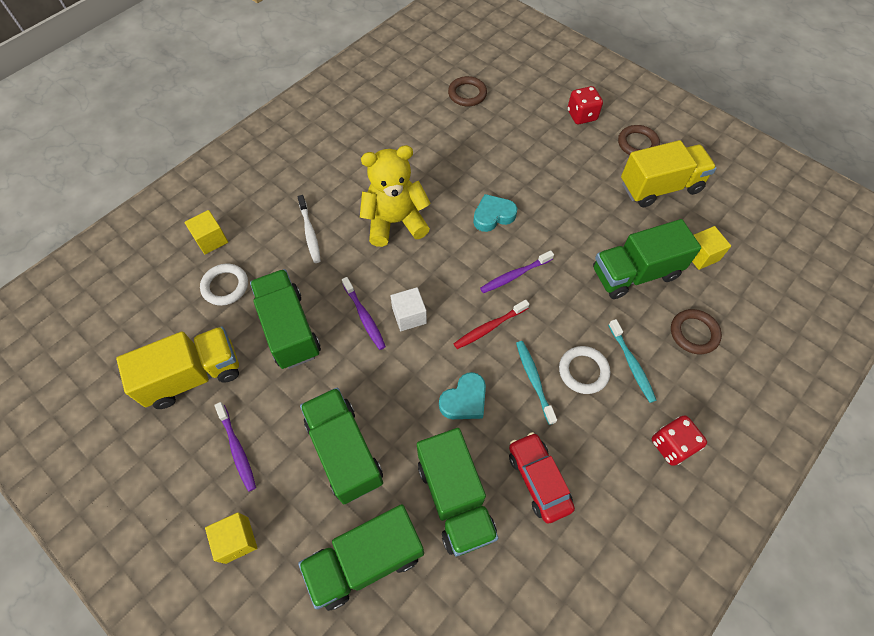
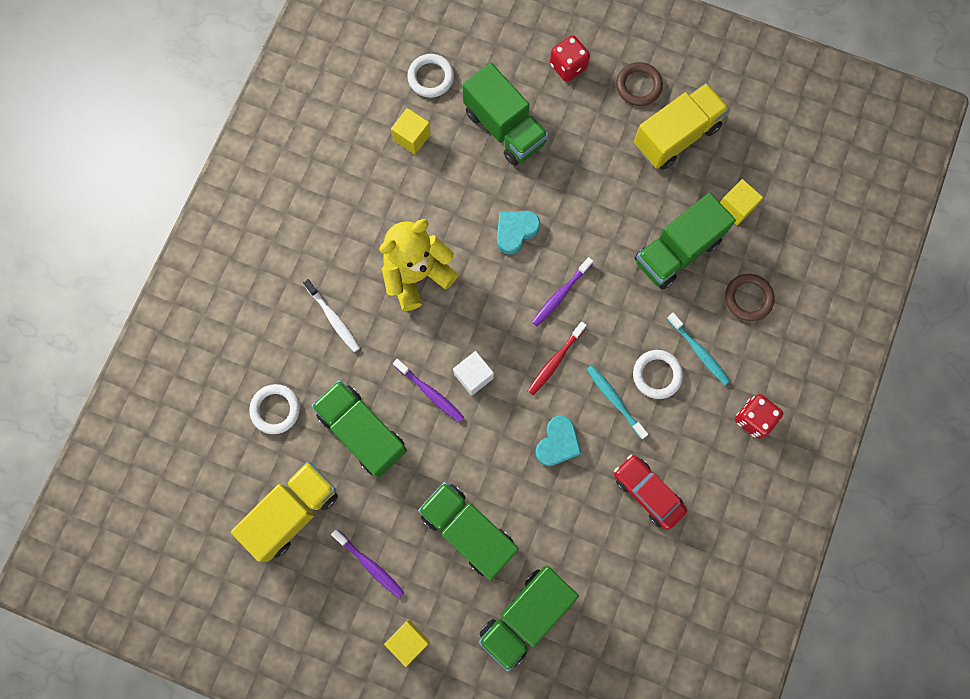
camera: 20 degrees left, 15 degrees up
yellow cube [185,210,228,254] -> yellow cube moved to [391,108,431,155]
green truck [417,428,498,556] -> green truck moved to [462,63,548,166]
brown ring [448,76,487,106] -> white ring [407,54,454,98]

